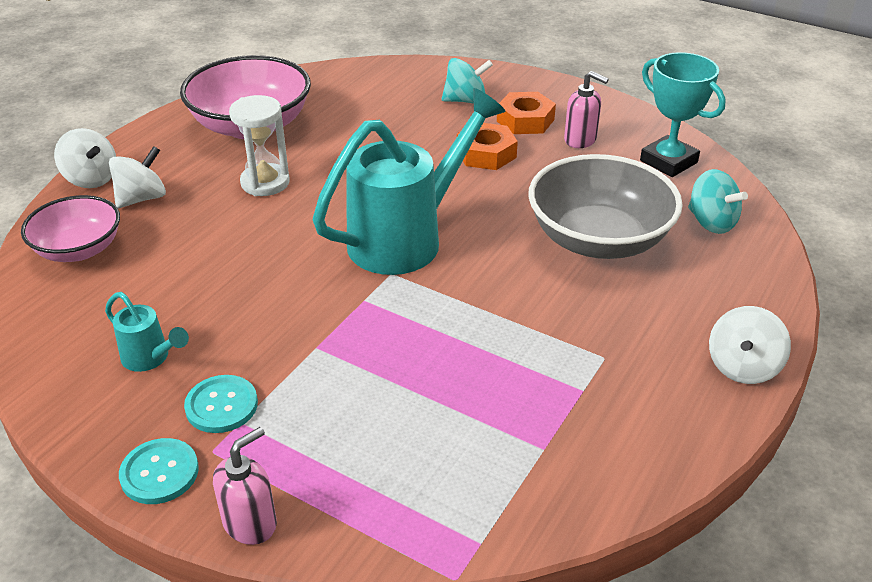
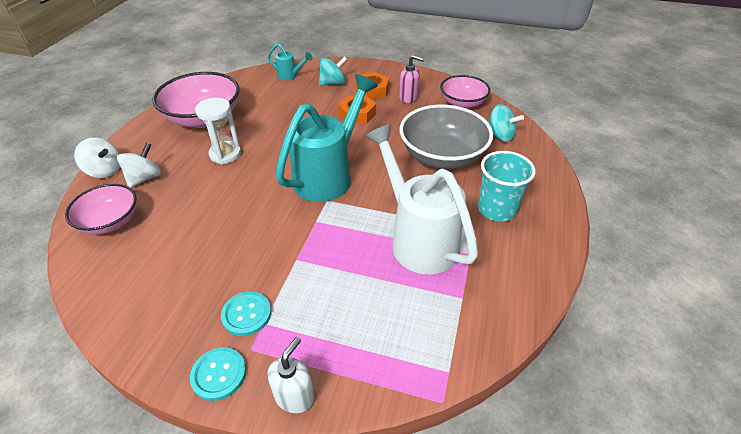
camera: 15 degrees left, 5 degrees up
turquoise watering can [105,292,189,372] -> turquoise watering can moved to [268,44,313,80]
pink soap dispenser [213,427,277,545] -> white soap dispenser [268,337,314,413]
turquoise trophy [640,52,726,177] -> pink bowl [440,75,490,109]
white spinning top [709,306,791,384] -> none
none -> white watering can [365,124,478,274]
none -> turquoise cup [478,151,536,222]

